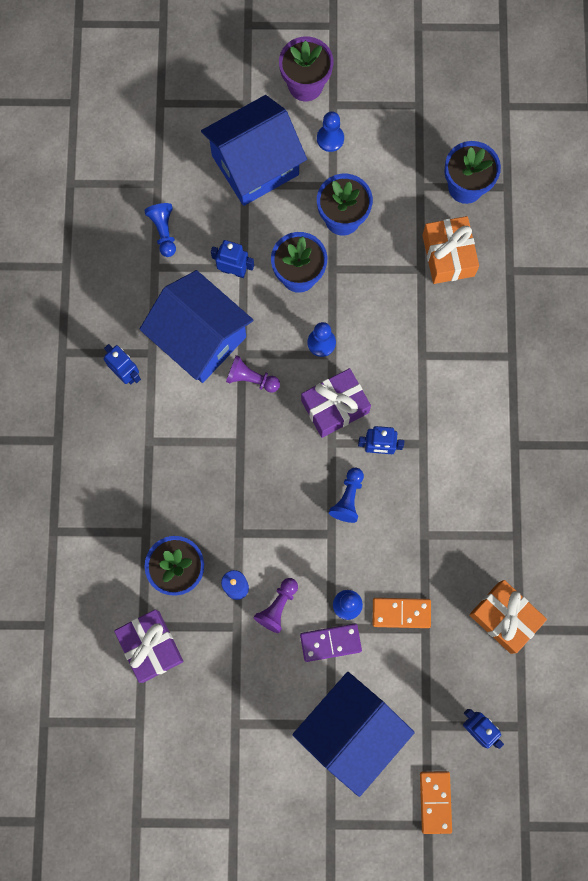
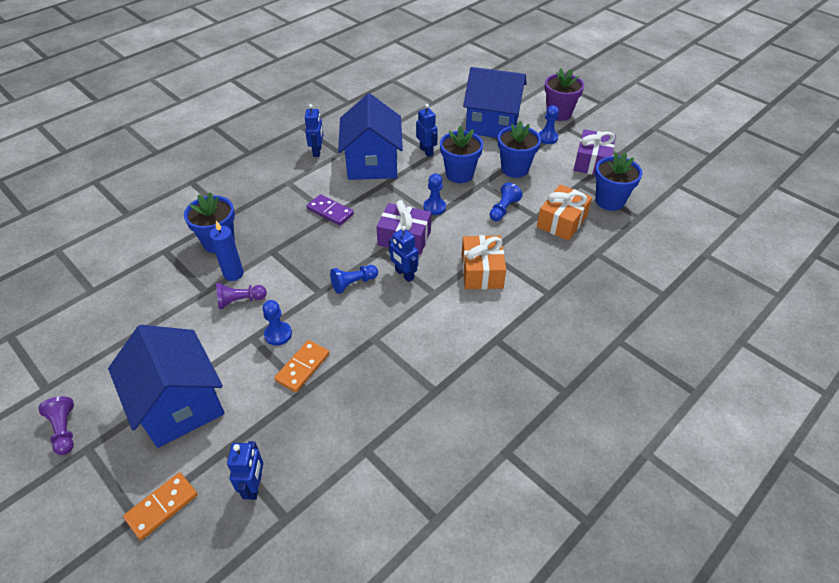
camera: 45 degrees right, 30 degrees down
purple gift [114,609,184,683] -> purple gift moved to [574,129,616,175]
blue pawn [144,203,176,257] -> blue pawn moved to [490,183,523,221]
purple pawn [226,355,280,393] -> purple pawn moved to [38,396,74,455]
blue house [292,672,415,797] -> blue house turned 60 degrees clockwise [108,325,225,448]
purple domino [300,624,362,662] -> purple domino moved to [307,194,354,225]
orange domino [373,598,431,628] -> orange domino turned 75 degrees clockwise [274,340,329,392]
orange gift [469,580,547,654] -> orange gift moved to [462,235,506,289]

